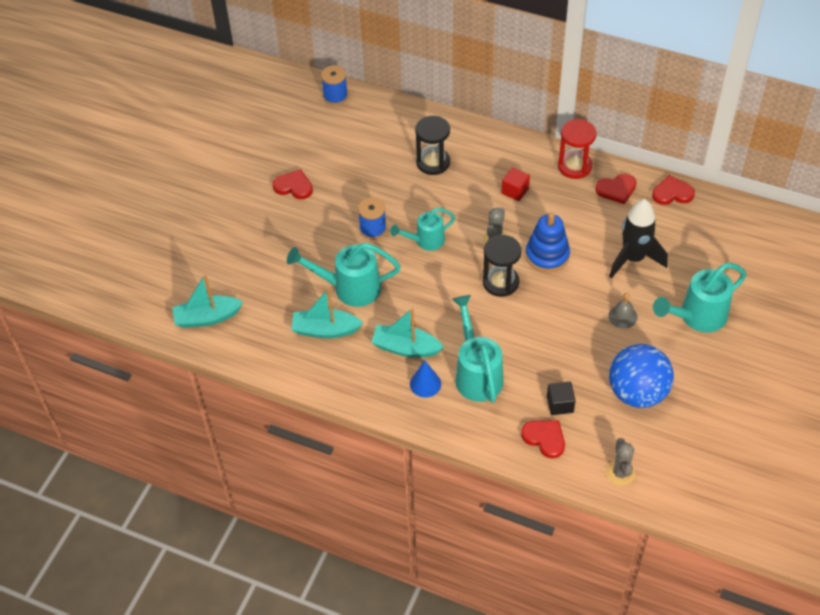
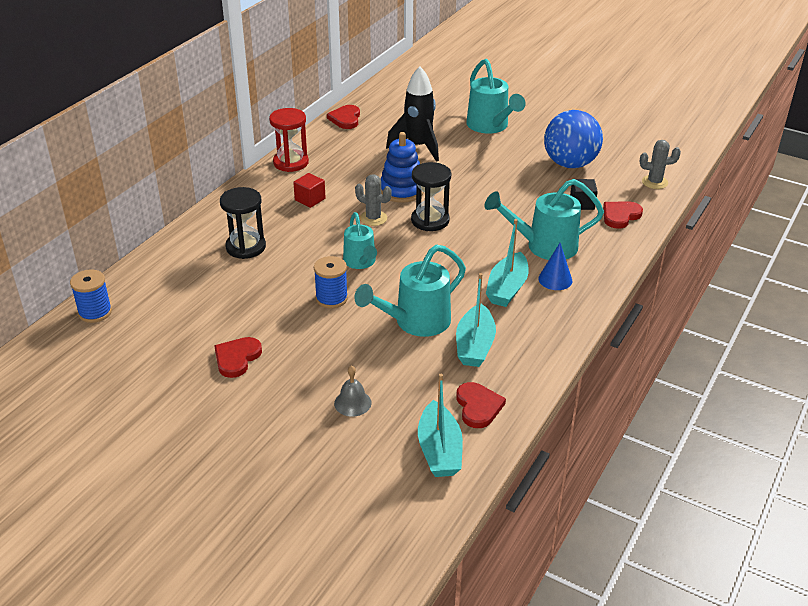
camera: 85 degrees left, 15 degrees down
turquoise watering can [287,243,401,307] -> turquoise watering can turned 45 degrees clockwise [354,245,466,337]
red heart [595,174,637,204] -> red heart moved to [456,382,506,428]
grey bell [608,293,638,328] -> grey bell moved to [334,365,371,417]

